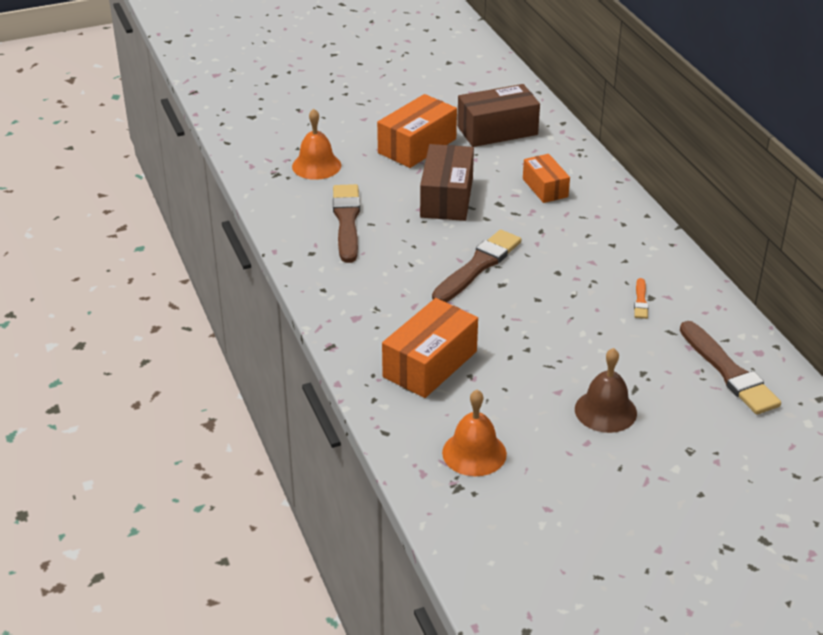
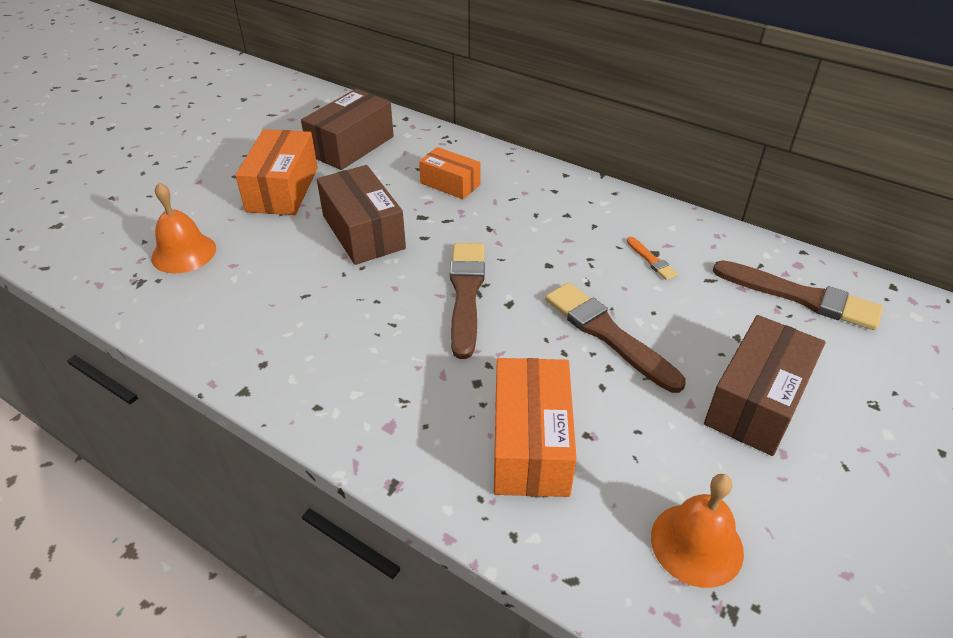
camera: 35 degrees left, 5 degrees up
brown brush [333,184,360,263] -> brown brush moved to [545,283,686,393]
brown bell [575,348,637,433] -> brown box [704,315,826,456]

